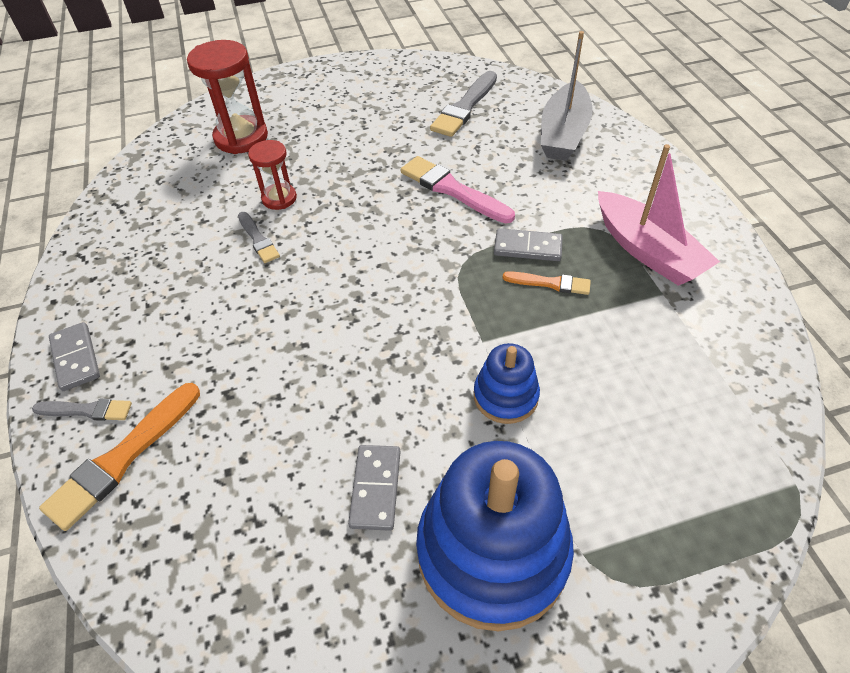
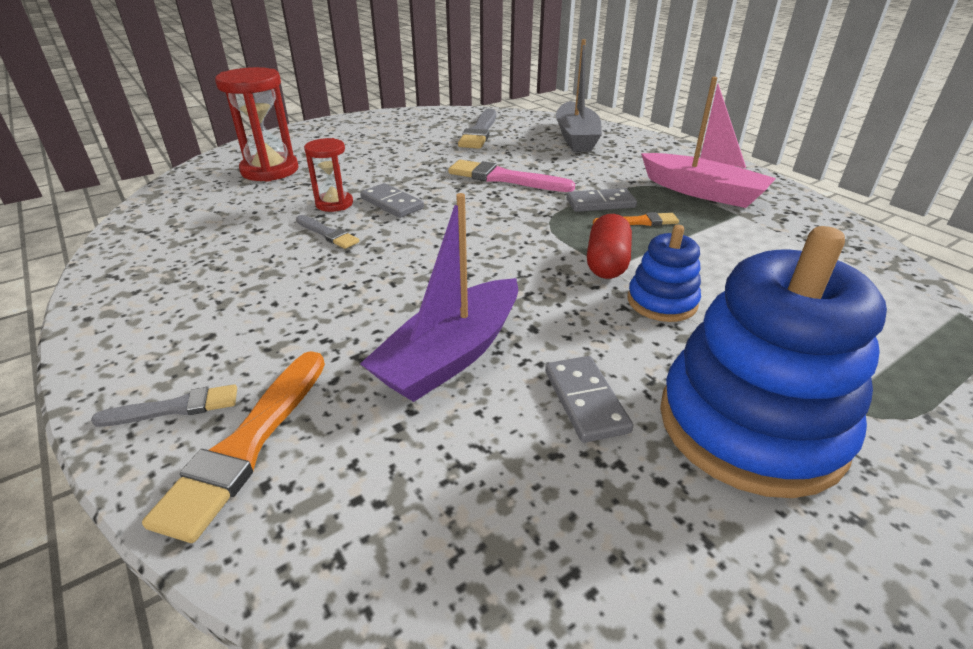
camera: 20 degrees left, 15 degrees down
grey domino [49,322,100,391] -> grey domino moved to [360,183,424,218]
none -> purple boat [360,193,518,402]
none -> red capsule [587,214,632,279]

